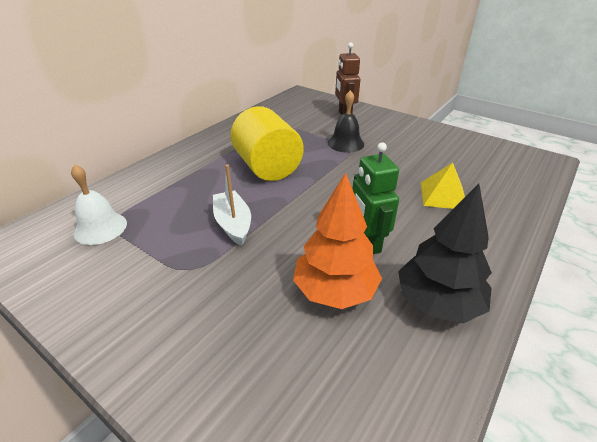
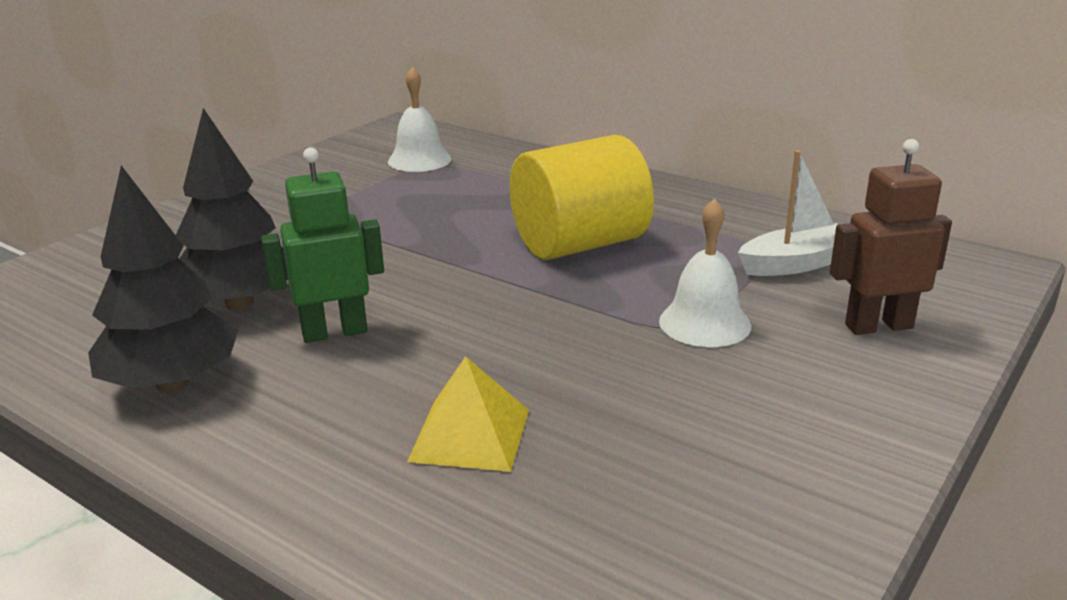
camera: 90 degrees right, 10 degrees down
white boat [213,165,251,246] -> white boat moved to [738,150,838,276]
orange tree [293,173,382,309] -> black tree [176,108,288,310]
black bell [328,90,364,153] -> white bell [659,198,752,347]

